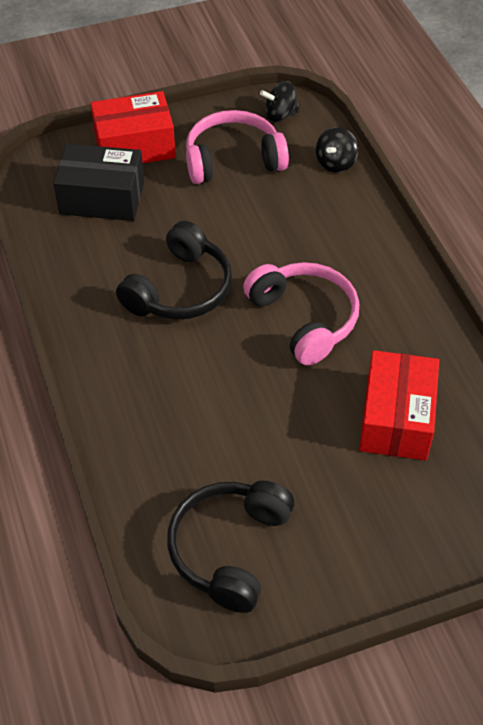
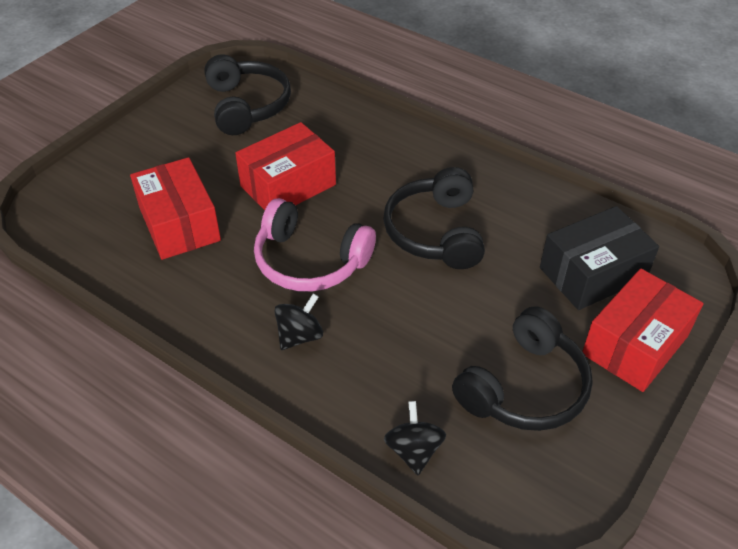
camera: 145 degrees right, 5 degrees down
pink headphones [186,110,289,184] -> black headphones [452,306,593,431]
black spinning top [260,81,300,122] -> black spinning top moved to [274,293,323,350]
none -> red box [235,122,336,210]

